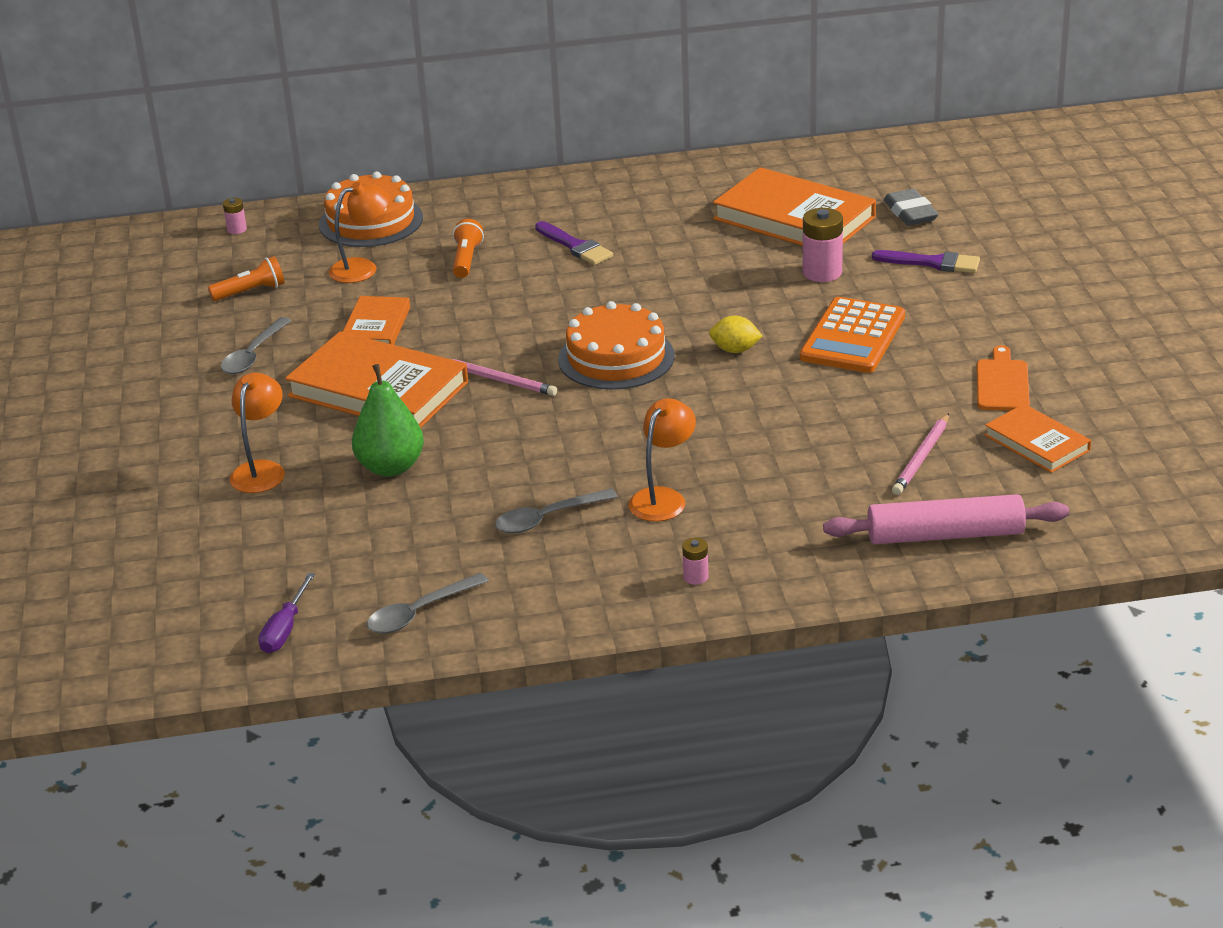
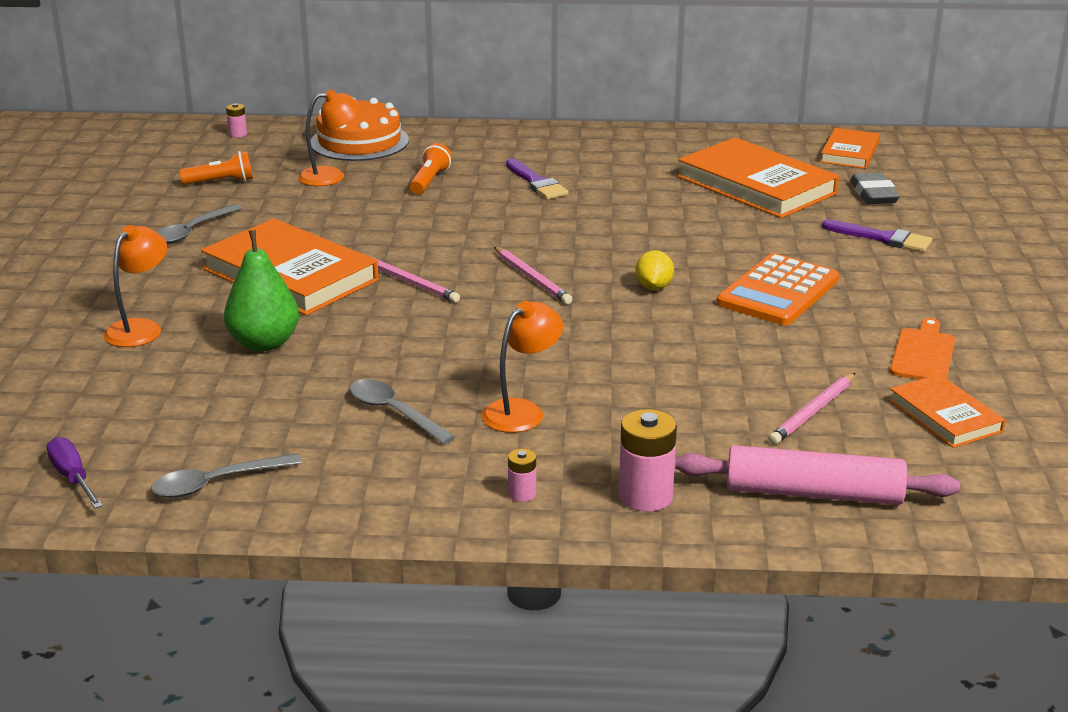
camera: 10 degrees right, 5 degrees down
purple screwdriver [258,573,315,653] -> purple screwdriver turned 120 degrees clockwise [46,437,103,509]
orange book [343,296,410,345] -> orange book moved to [820,128,880,169]
grey spoon [495,488,618,533] -> grey spoon turned 60 degrees clockwise [350,379,455,445]
orange cake [558,301,675,390] -> pink pencil [494,247,573,304]
yellow lemon [709,316,763,353] -> yellow lemon turned 75 degrees clockwise [635,250,674,290]
pink battery [803,208,843,282] -> pink battery moved to [619,409,677,512]

